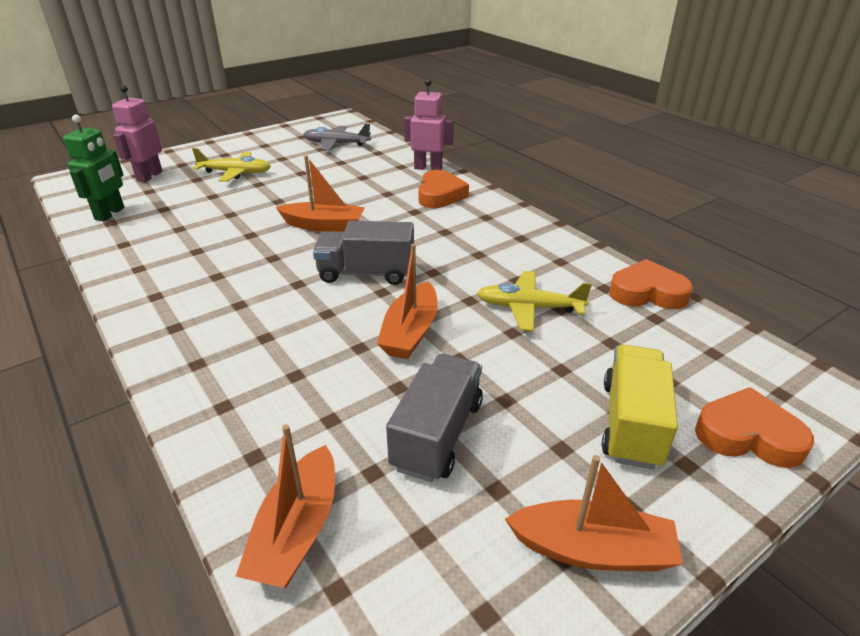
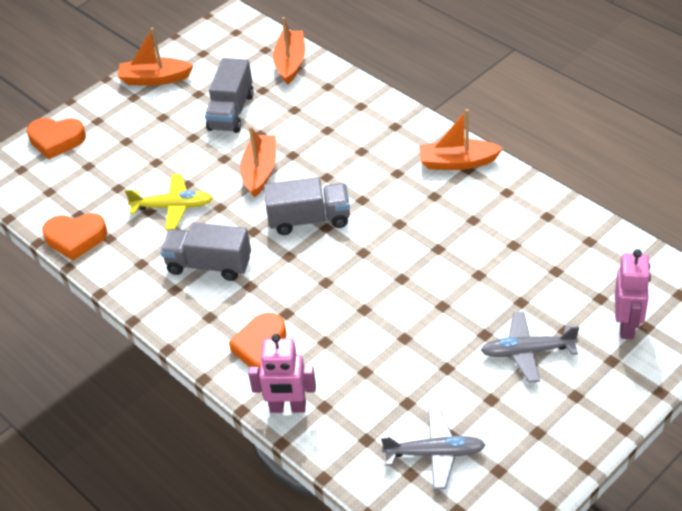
camera: 175 degrees right, 10 degrees up
green robot [63,114,124,221] -> none
yellow plane [192,148,271,182] -> grey plane [481,311,579,383]
orange boat [276,155,365,232] -> orange boat moved to [419,109,503,170]
yellow truck [602,344,678,470] -> none
none -> grey truck [160,223,251,281]

